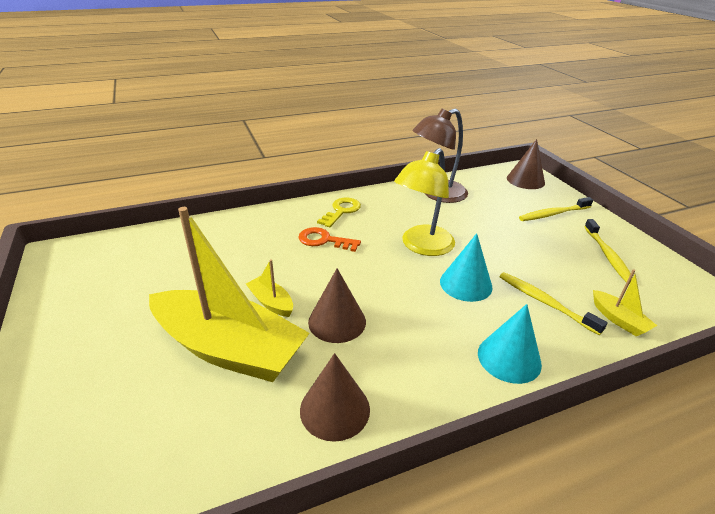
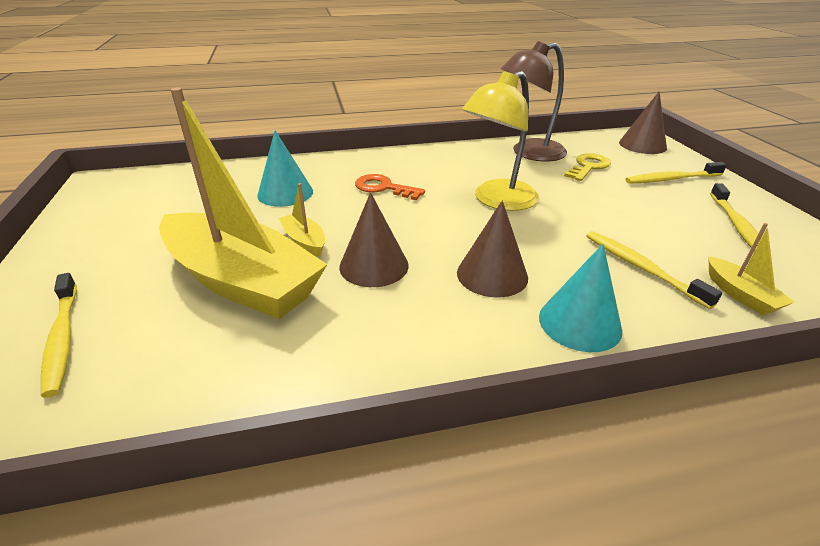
camera: 10 degrees right, 0 degrees up
brown cone [300,353,370,442] -> brown cone moved to [457,201,528,297]
yellow key [317,197,361,227] -> yellow key moved to [564,153,611,181]
turquoise cone [440,233,493,302] -> turquoise cone moved to [257,131,313,207]
none -> yellow toothbrush [41,273,77,398]

